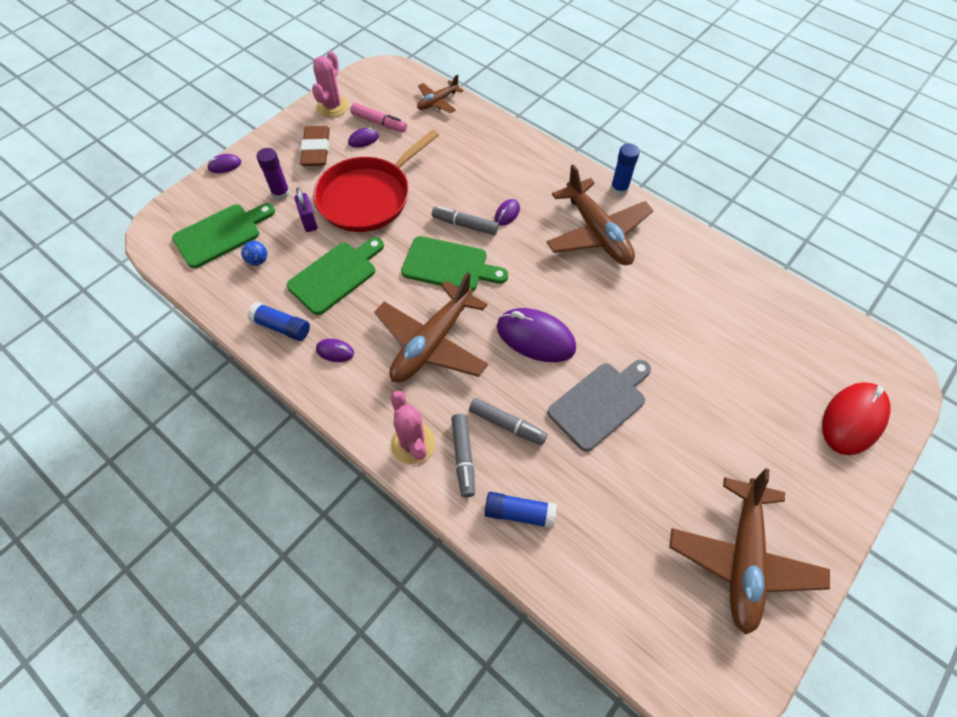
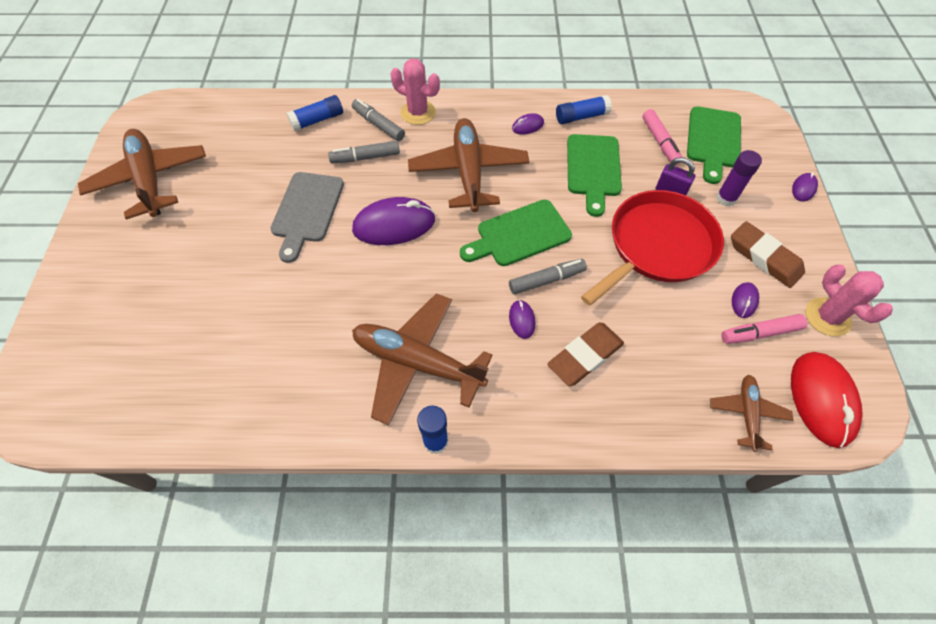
camera: 140 degrees right, 0 degrees up
blue ball [241,241,267,266] -> pink marker [642,109,682,165]
red pan [313,129,439,232] -> red pan turned 45 degrees clockwise [581,190,724,306]
red mouse [822,382,891,455] -> red mouse moved to [791,352,863,448]
none -> brown eraser [547,323,624,386]

